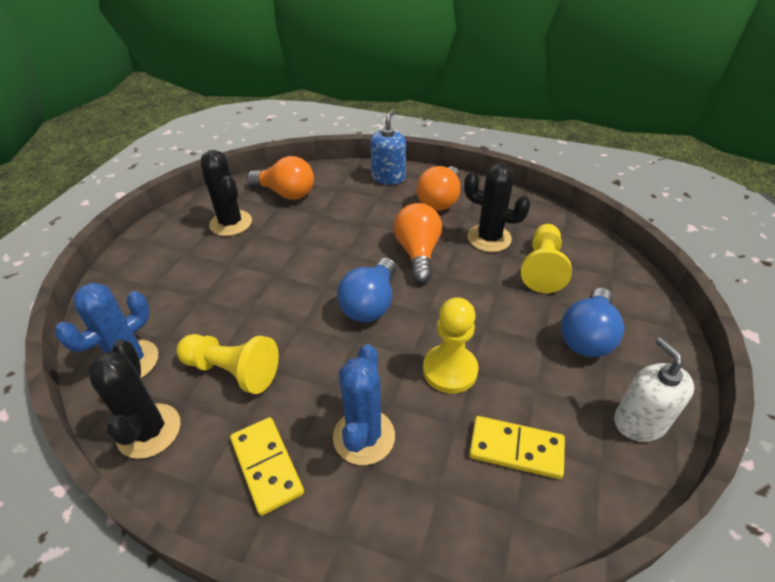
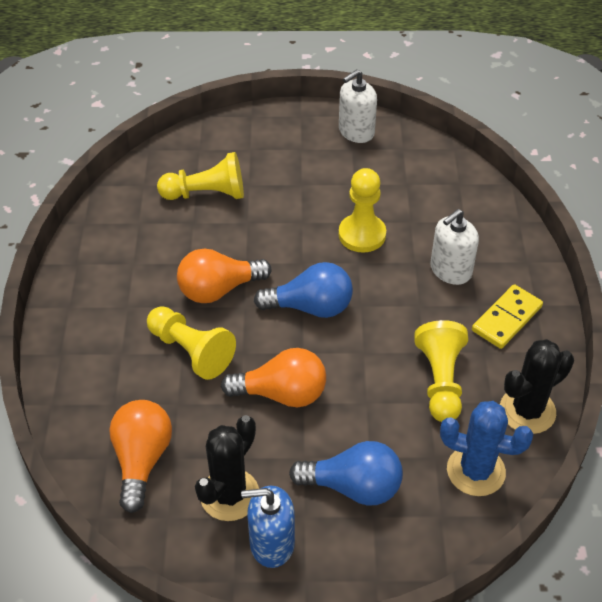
camera: 110 degrees left, 5 degrees up
blue cactus [333,344,395,465] -> white soap dispenser [430,209,479,285]
blue soap dispenser [370,110,406,185] -> blue soap dispenser moved to [241,486,295,568]
orange light bulb [417,166,460,211] -> orange light bulb moved to [221,348,326,407]
black cactus [464,164,531,252] -> none
yellow domino [469,416,565,479] -> none
blue light bulb [561,288,624,357] -> blue light bulb moved to [289,441,403,506]
none -> yellow pawn [147,306,236,380]

